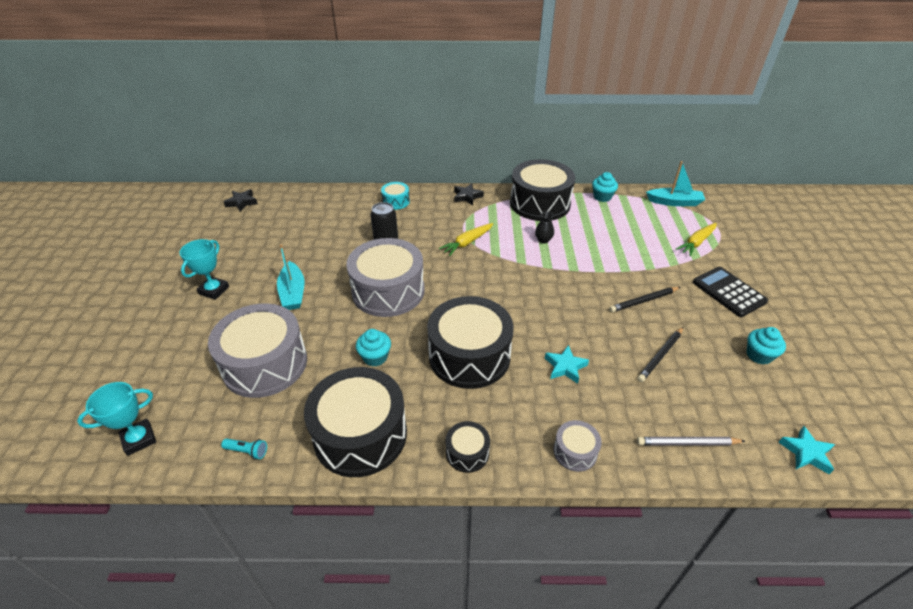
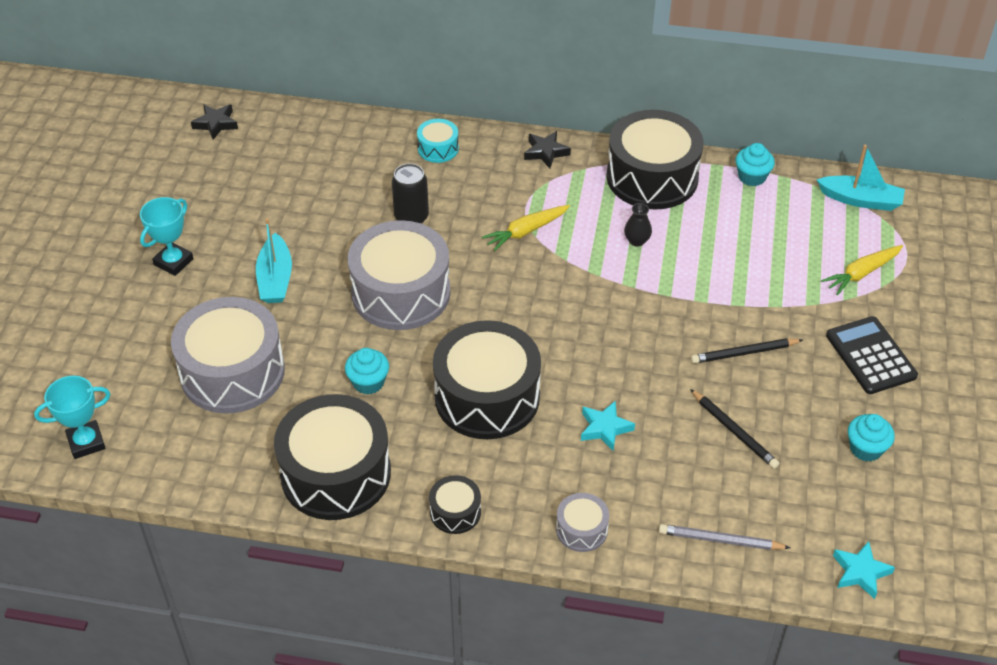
camera: 10 degrees right, 5 degrees up
turquoise flashlight [221,439,267,459] -> none
black pencil [637,327,683,382] -> black pencil turned 90 degrees counterclockwise [690,389,780,469]

